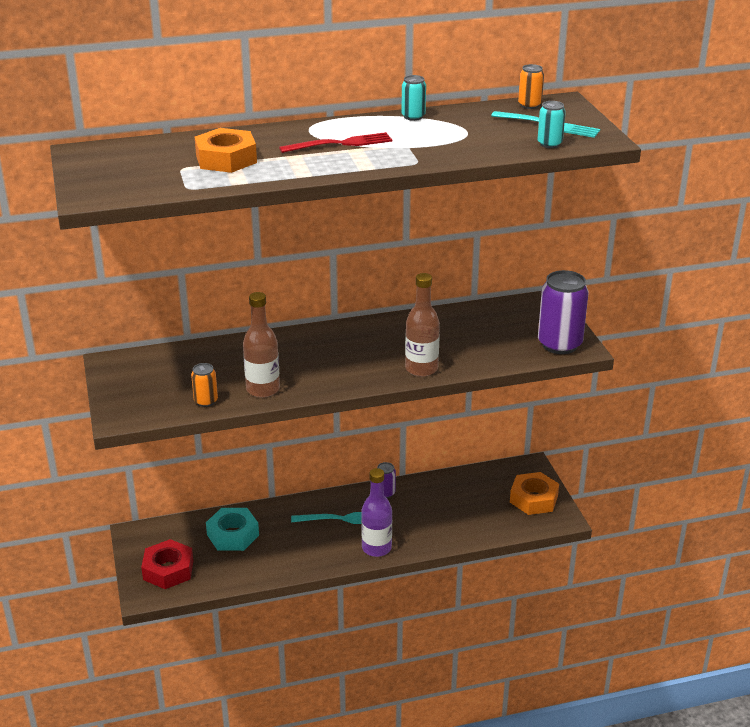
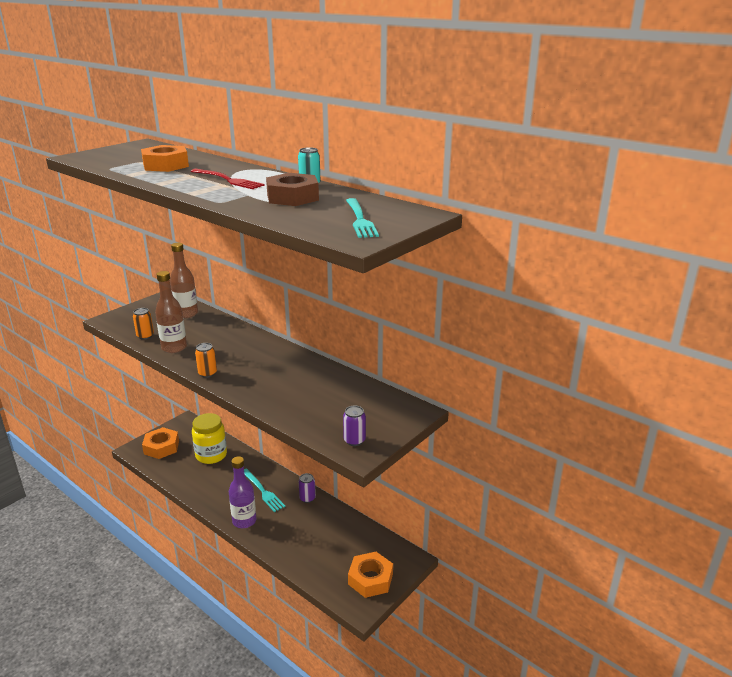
camera: 55 degrees right, 5 degrees down
red nut [141,539,193,589] -> orange nut [142,427,179,459]
turquoise nut [206,508,259,551] -> yellow jar [192,413,227,464]
brown bottle [405,273,440,377] -> brown bottle moved to [170,243,198,318]
orange can [518,64,544,109] -> orange can moved to [195,343,217,378]
turquoise can [538,101,566,148] -> none
purple can [538,270,589,354] -> purple can [343,406,366,446], size x0.50
none -> brown nut [266,173,319,206]

